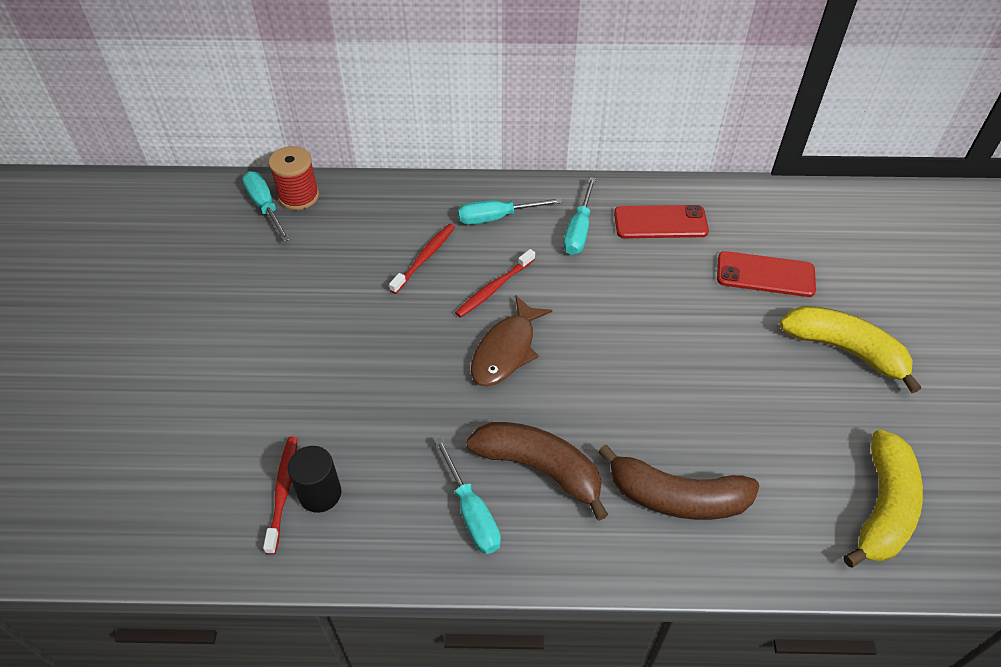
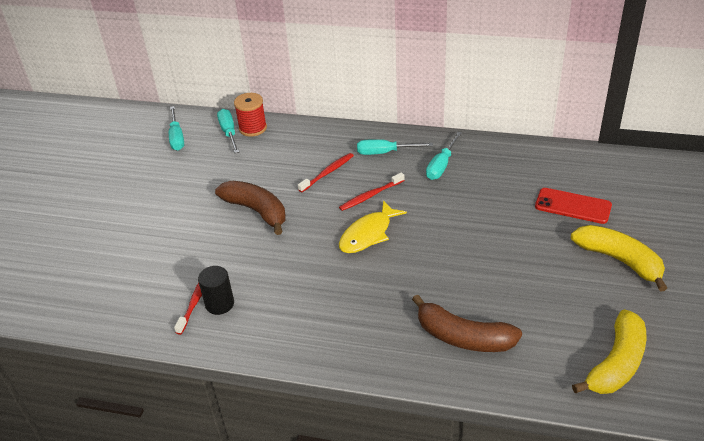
camera: 15 degrees right, 10 degrees down
turquoise screwdriver [434,437,501,554] -> turquoise screwdriver moved to [169,106,184,151]
brown banana [466,422,608,521] -> brown banana moved to [215,181,286,235]
brown fish [471,295,552,386] -> yellow fish [339,200,407,253]
red phone [614,205,709,238] -> none

